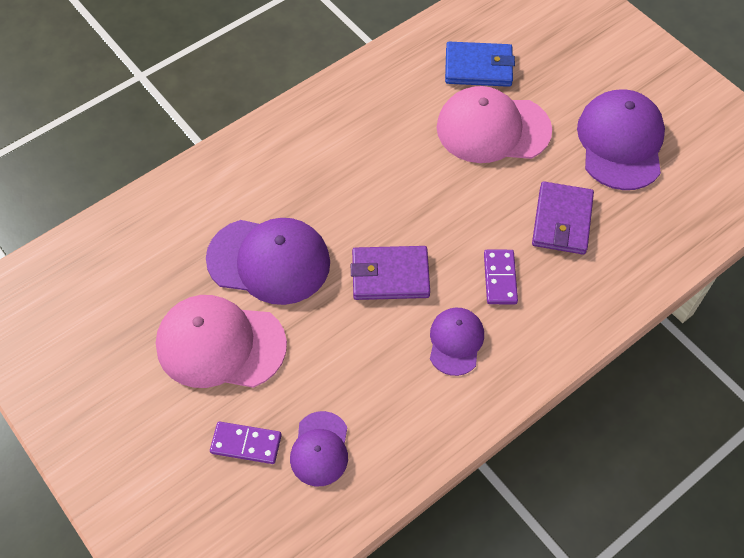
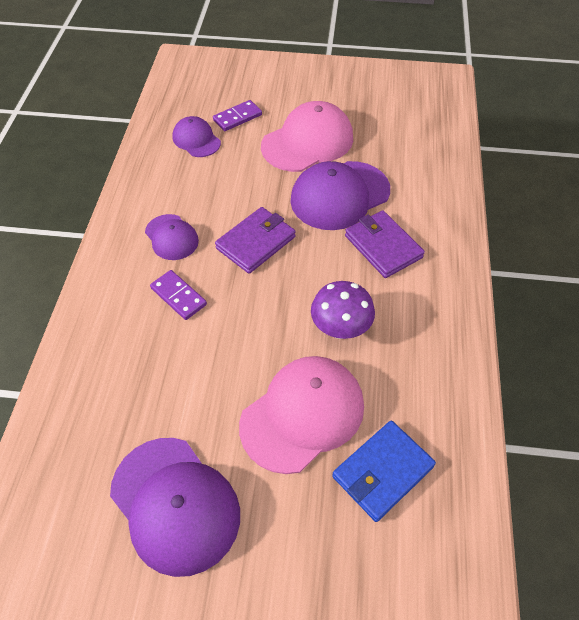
camera: 135 degrees right, 5 degrees down
purple wallet [532,181,594,255] -> purple wallet moved to [345,210,425,278]
none -> purple mushroom [311,281,375,339]

